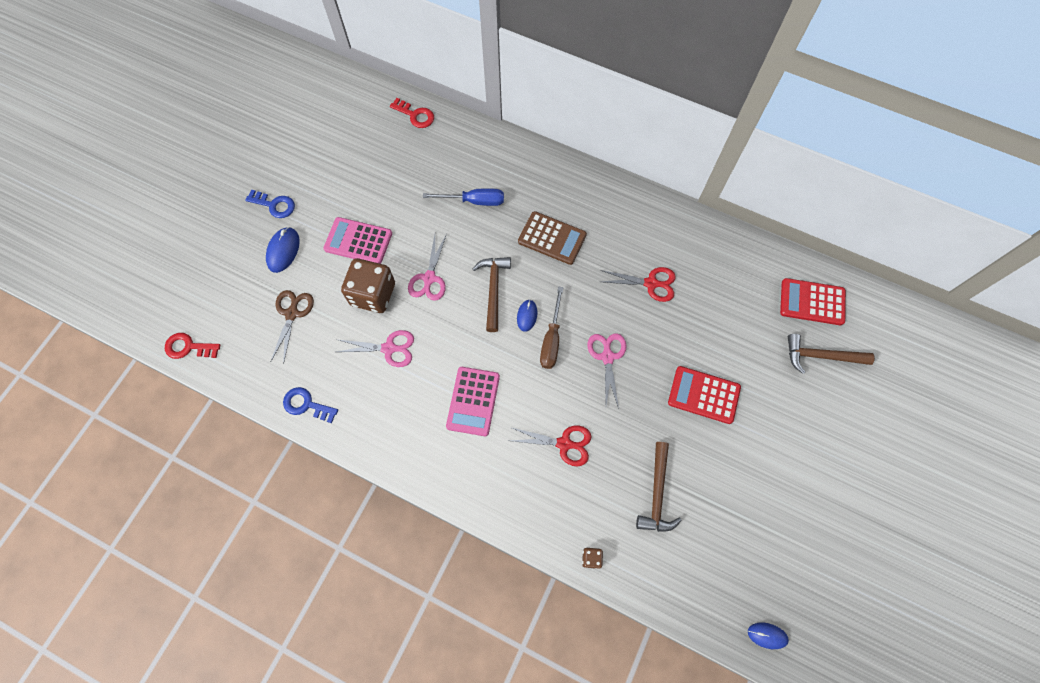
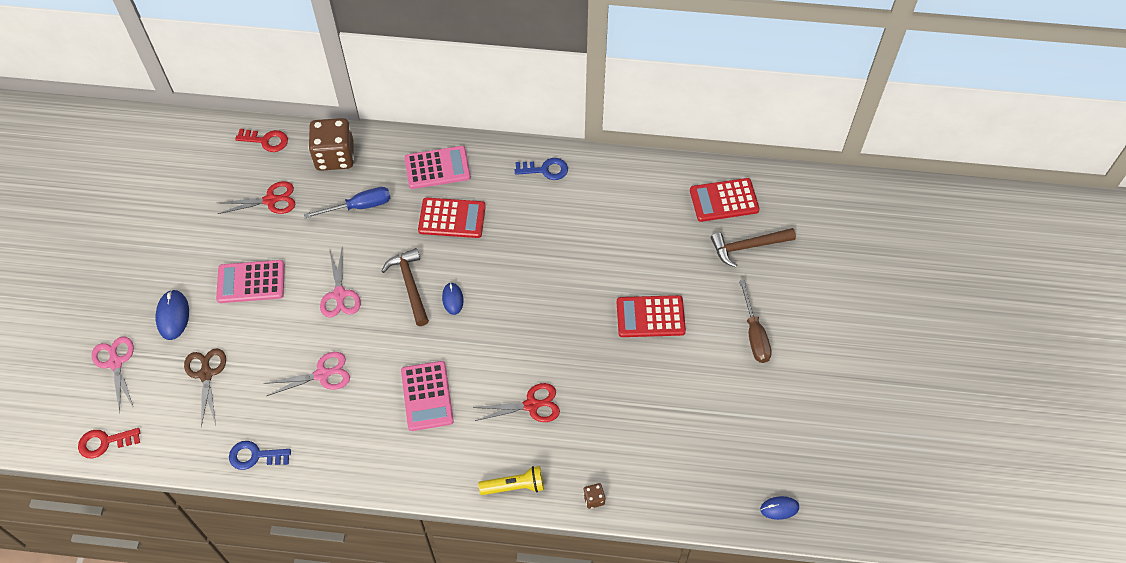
camera: 20 degrees left, 10 degrees down
blue key [245,190,295,218] -> blue key moved to [515,158,568,180]
brown dice [341,258,395,313] -> brown dice moved to [309,118,354,171]
brown calculator [518,211,587,265] -> red calculator [418,198,486,238]
brown screwdriver [540,286,563,369] -> brown screwdriver moved to [739,280,772,363]
pink scissors [587,333,627,409] -> pink scissors moved to [91,337,134,413]
red scissors [600,267,676,302] -> red scissors moved to [218,181,296,214]
brown hammer [636,442,682,532] -> none
none -> pink calculator [404,146,471,189]
none -> yellow flashlight [479,466,544,495]

